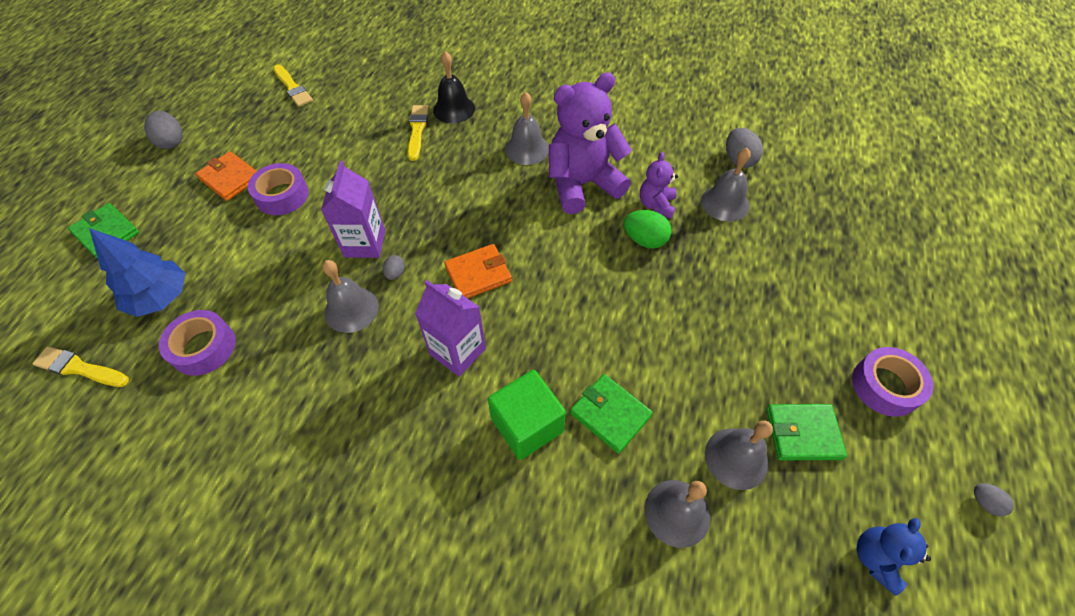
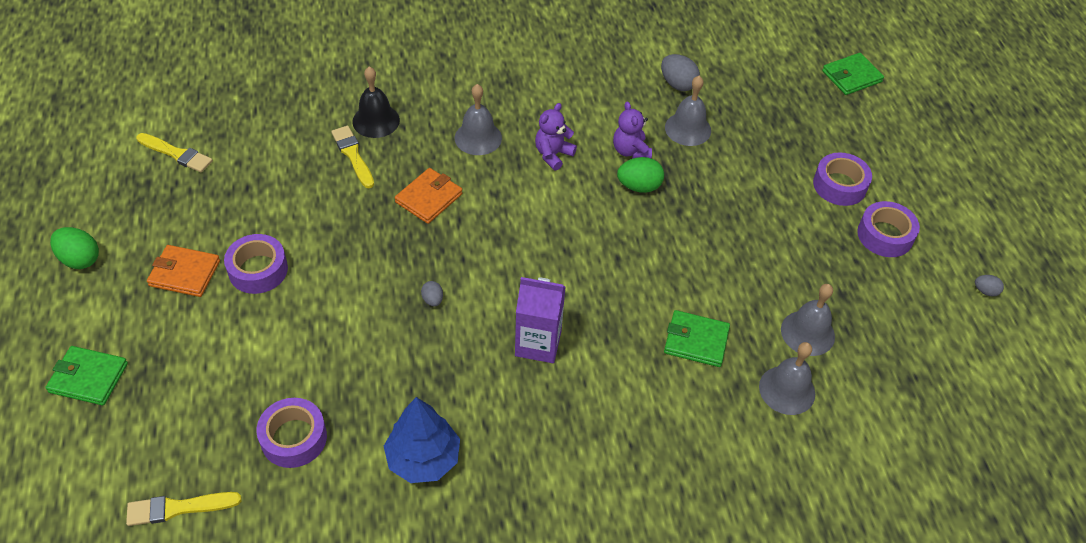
camera: 30 degrees left, 5 degrees down
blue tree [89,228,185,317] -> blue tree moved to [384,397,460,483]
grey egg [144,111,183,149] -> green egg [50,227,99,269]
purple carton [321,161,385,258] -> none
grey bell [322,260,379,333] -> none
orange wallet [444,244,512,299] -> orange wallet moved to [395,168,462,224]
green cube [488,370,566,460] -> none
purple teddy bear [549,72,632,214] -> purple teddy bear [535,103,577,171], size x0.50
green wallet [766,404,847,460] -> green wallet moved to [822,53,884,95]
blue teddy bear [857,518,931,596] -> none
none -> purple tape [813,152,872,206]

